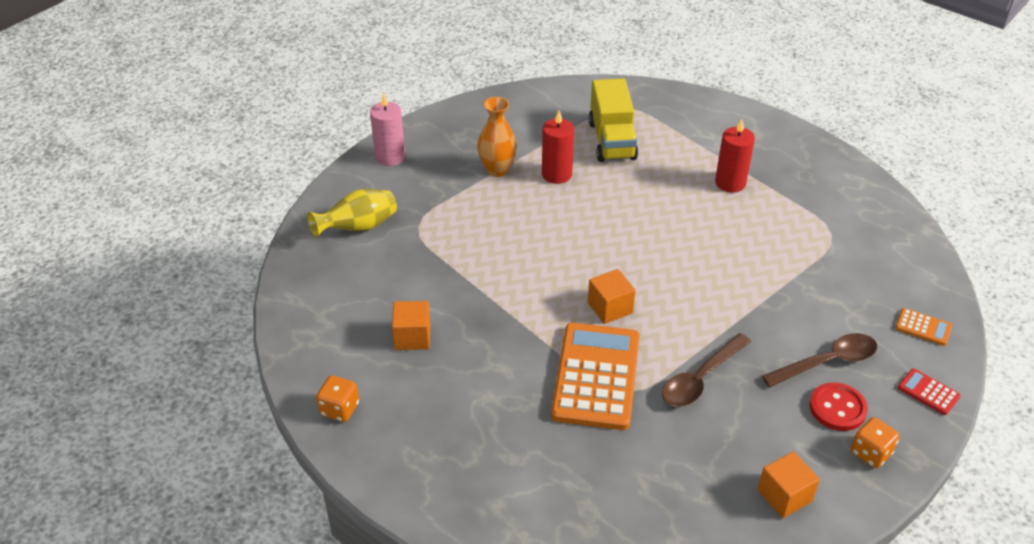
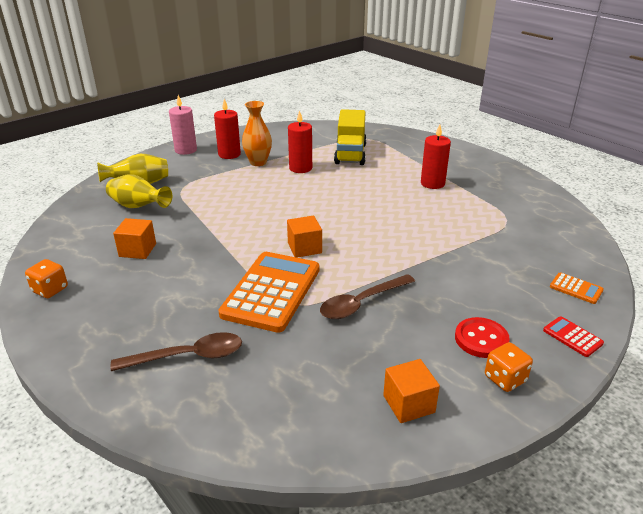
camera: 10 degrees right, 10 degrees down
brown spoon [762,333,877,387] -> brown spoon moved to [110,332,242,371]
none -> yellow vase [106,175,172,208]
none -> red candle [214,99,241,159]

